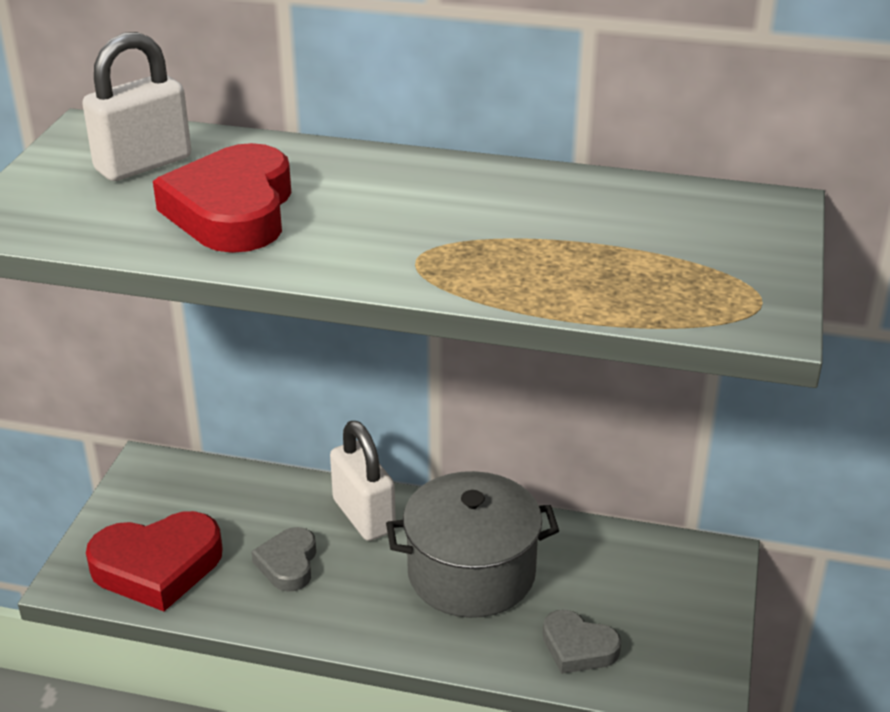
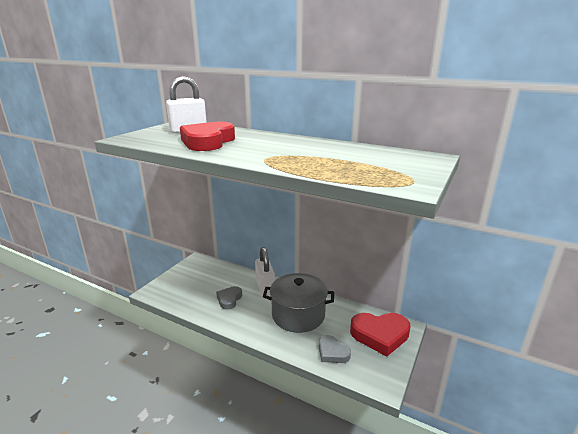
camera: 15 degrees right, 10 degrees down
red heart [86,511,223,611] -> red heart moved to [350,313,410,357]

